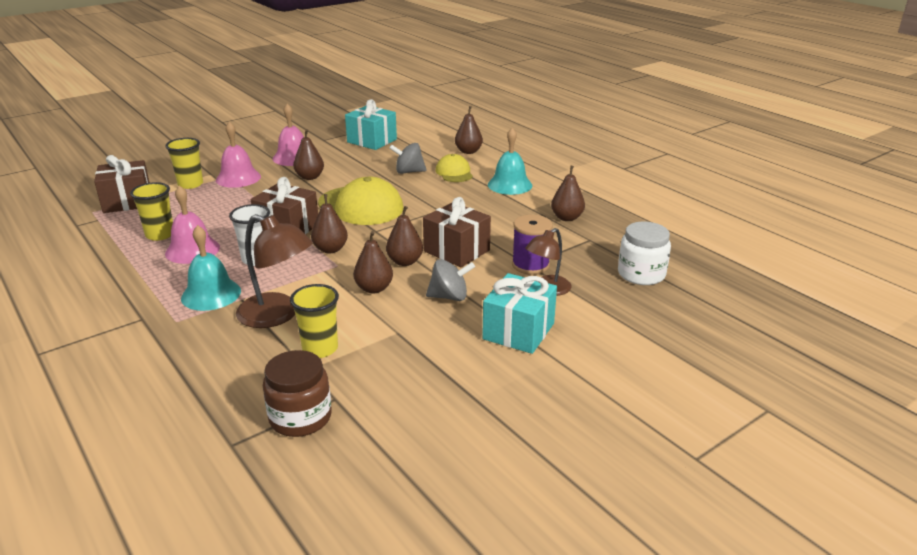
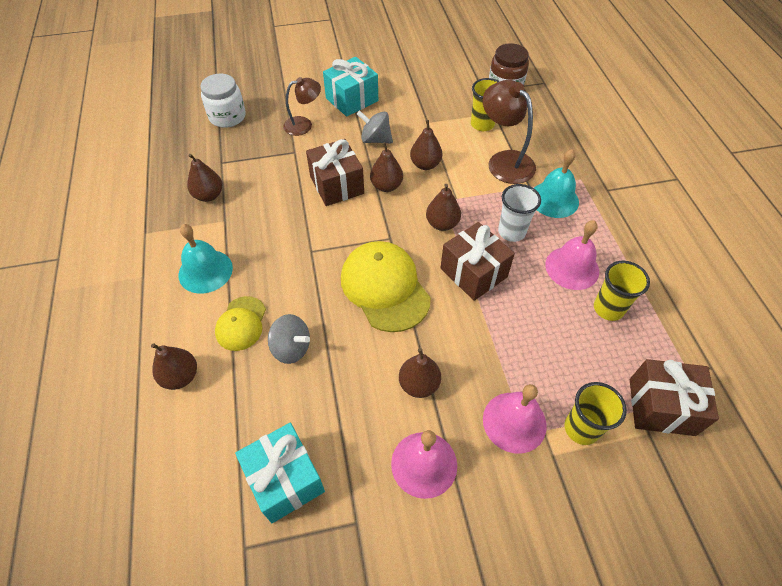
camera: 155 degrees left, 25 degrees up
purple spool [512,215,553,275] -> none

